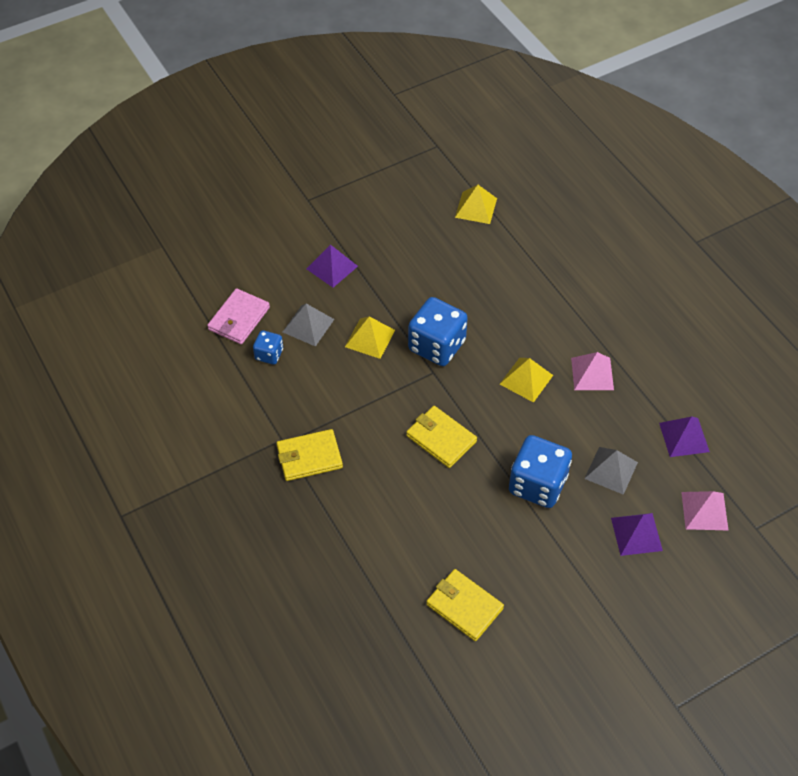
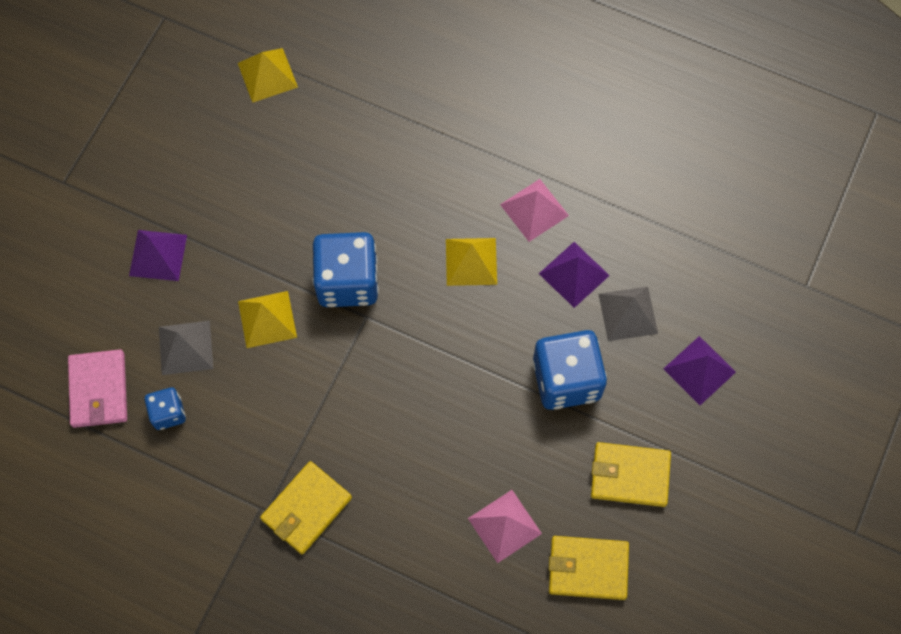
camera: 35 degrees left, 15 degrees up
yellow wallet [406,406,477,468] -> yellow wallet moved to [591,442,671,507]
purple pyramid [659,417,710,457] -> purple pyramid moved to [539,242,610,308]
pink pyramid [681,491,729,531] -> pink pyramid moved to [468,490,542,563]

